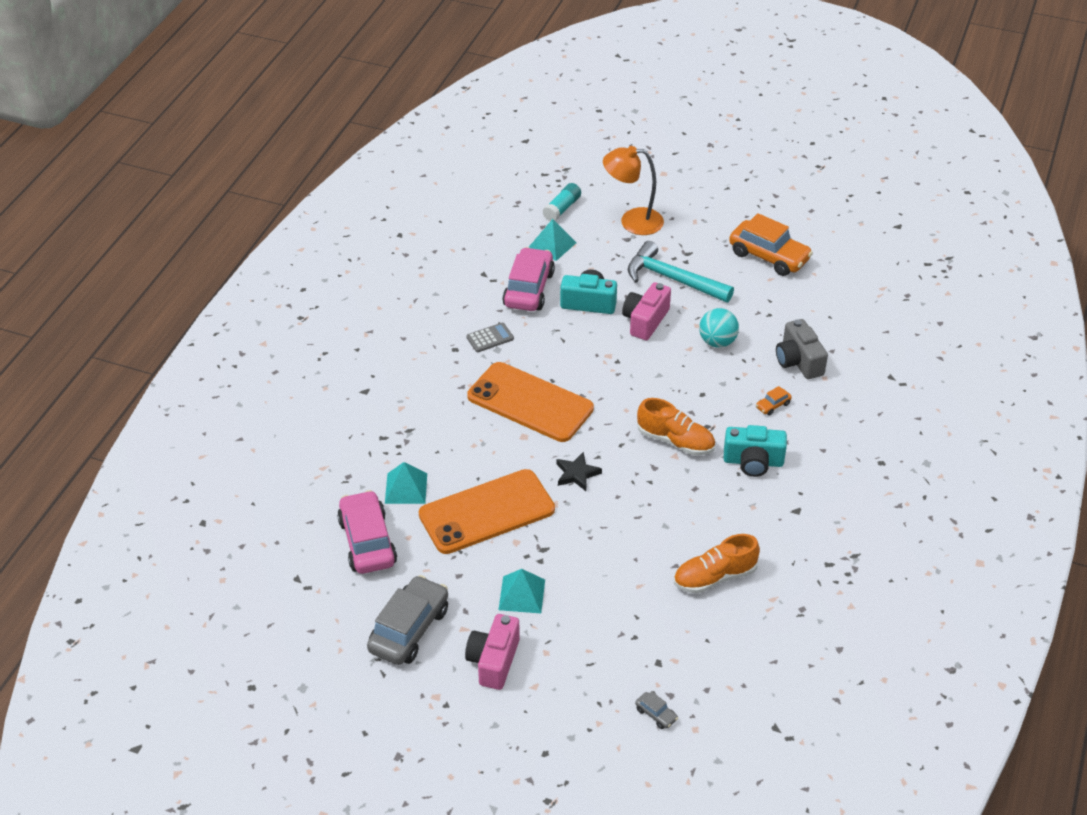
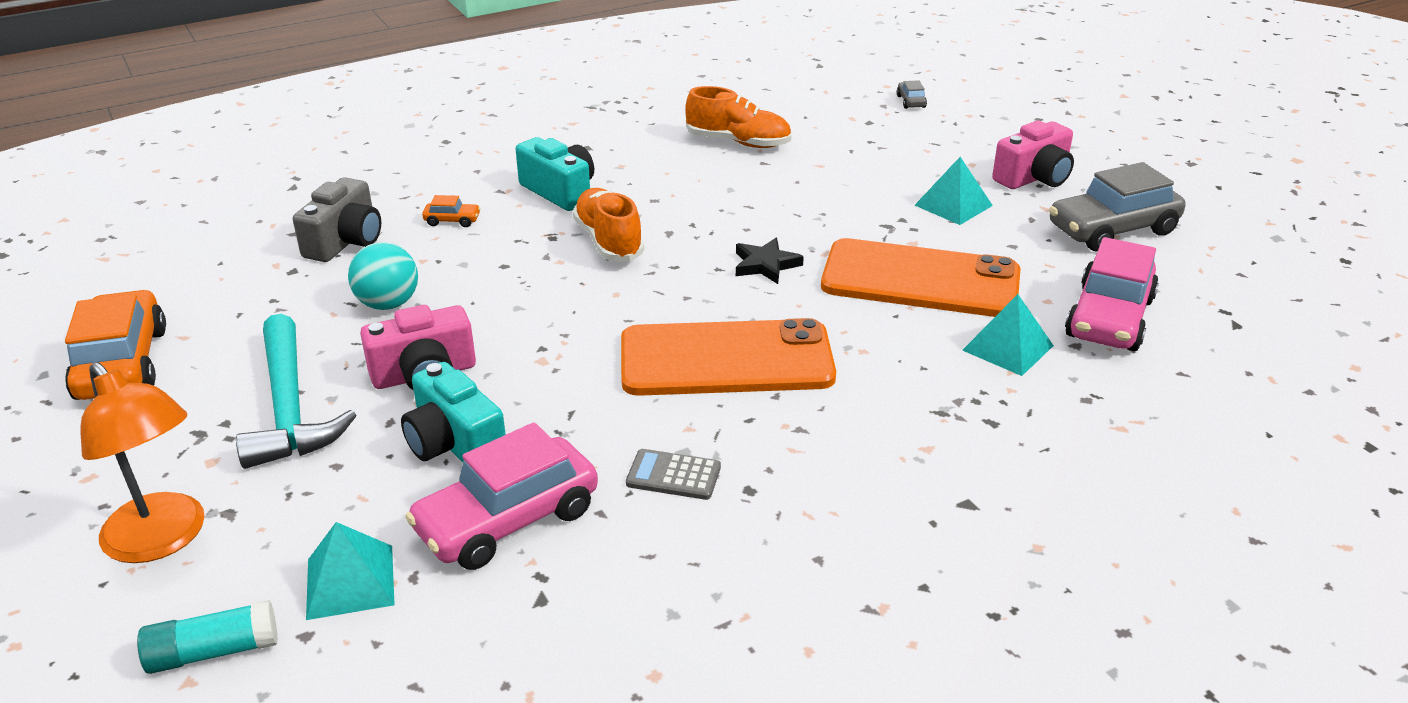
camera: 140 degrees left, 10 degrees down
orange phone [467,362,594,442] -> orange phone turned 75 degrees counterclockwise [621,318,836,396]

